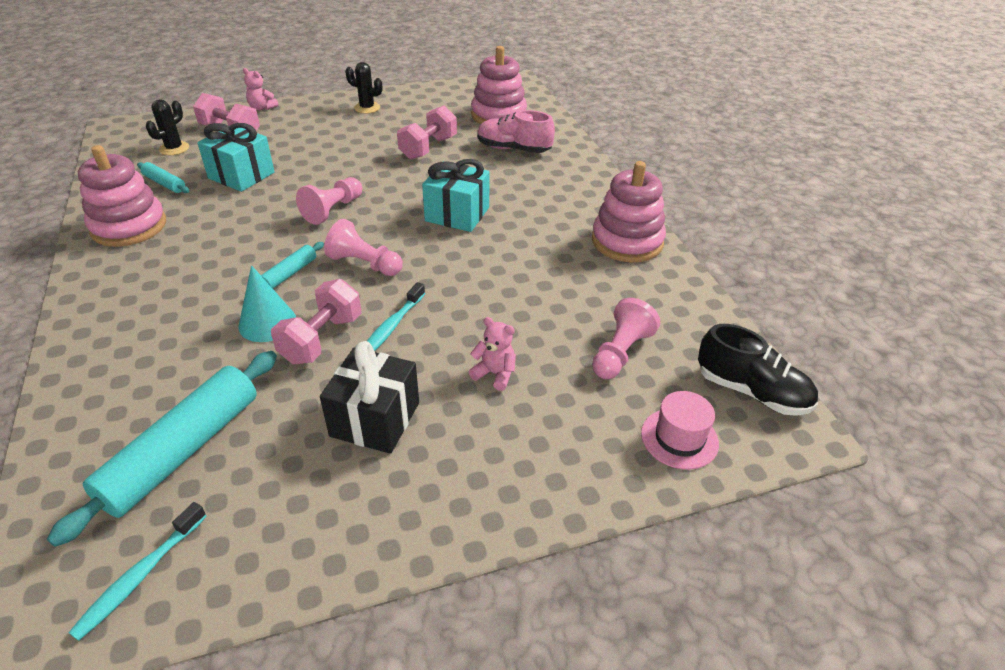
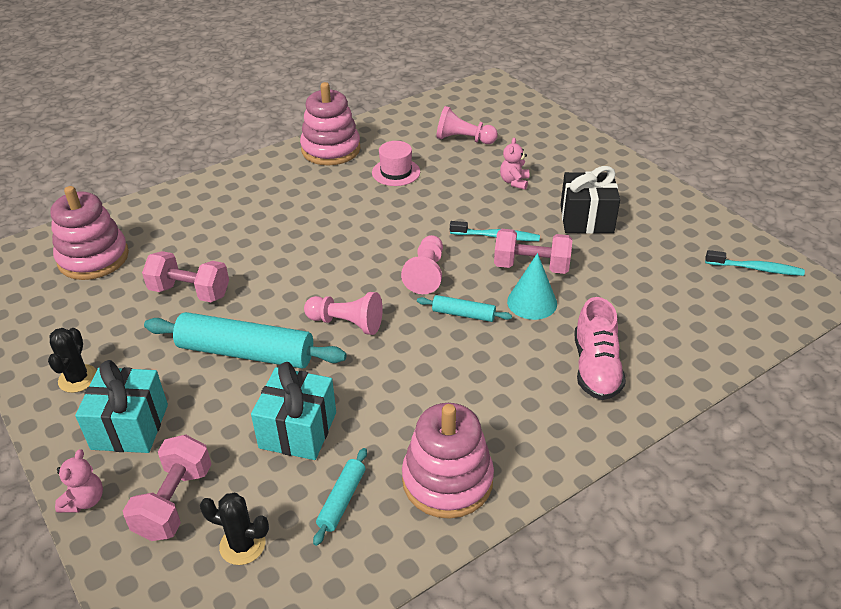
camera: 105 degrees left, 0 degrees up
turquoise rolling pin [47,351,277,547] -> turquoise rolling pin moved to [144,312,347,369]
turquoise gift [422,159,489,232] -> turquoise gift moved to [75,360,168,453]
pink shoe [477,110,555,153] -> pink shoe moved to [574,297,626,400]
pink hat [641,391,719,470] -> pink hat moved to [372,141,420,186]
black shoe [698,324,818,416] -> none

